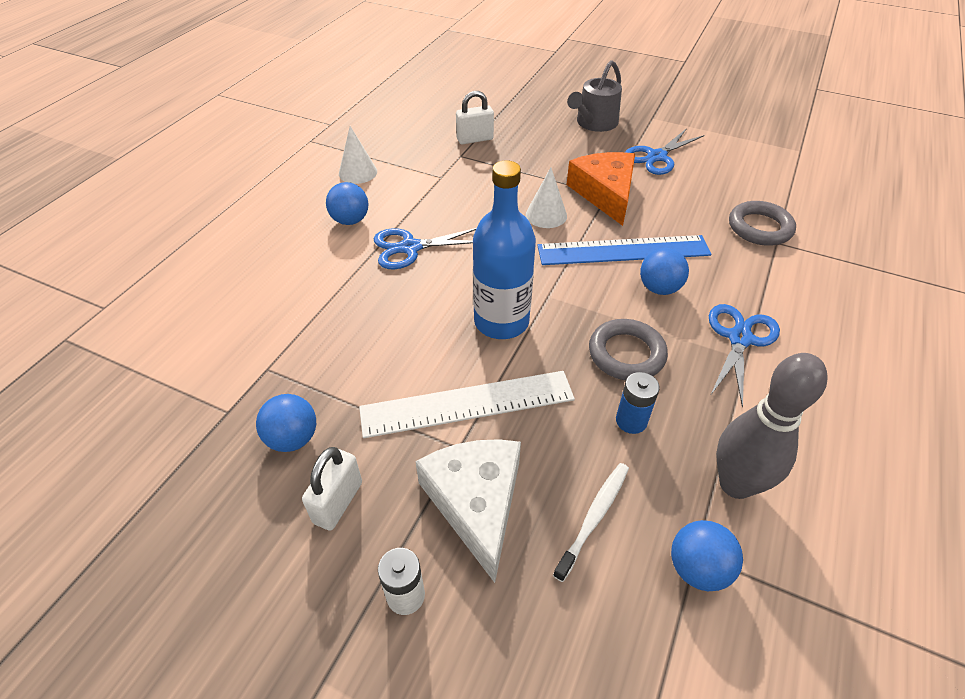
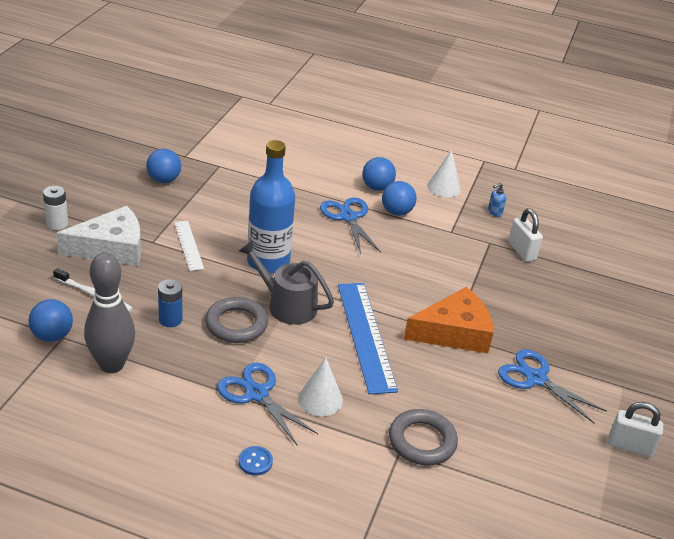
camera: 80 degrees right, 10 degrees down
white padlock [302,447,362,531] -> white padlock moved to [608,402,663,457]
white ruler [359,371,575,438] -> white ruler [174,220,204,271], size x0.55
white cone [526,167,567,228] -> white cone moved to [298,357,343,416]
grey watering can [567,60,622,132] -> grey watering can moved to [239,241,334,325]
blue ball [640,248,689,295] -> blue ball moved to [382,181,417,216]
blue scissors [709,304,780,408] -> blue scissors turned 150 degrees counterclockwise [217,363,318,445]
none -> blue button [239,446,273,476]
none -> blue soap dispenser [488,183,506,217]

